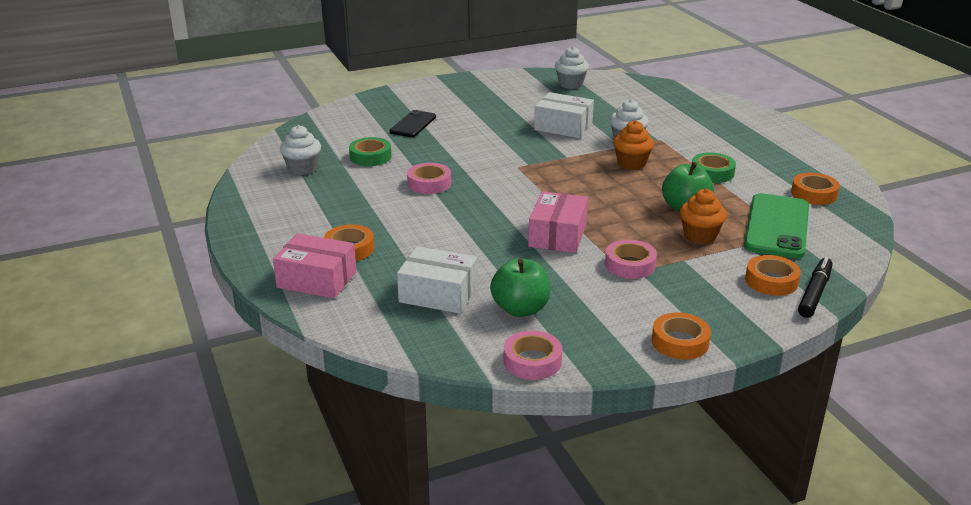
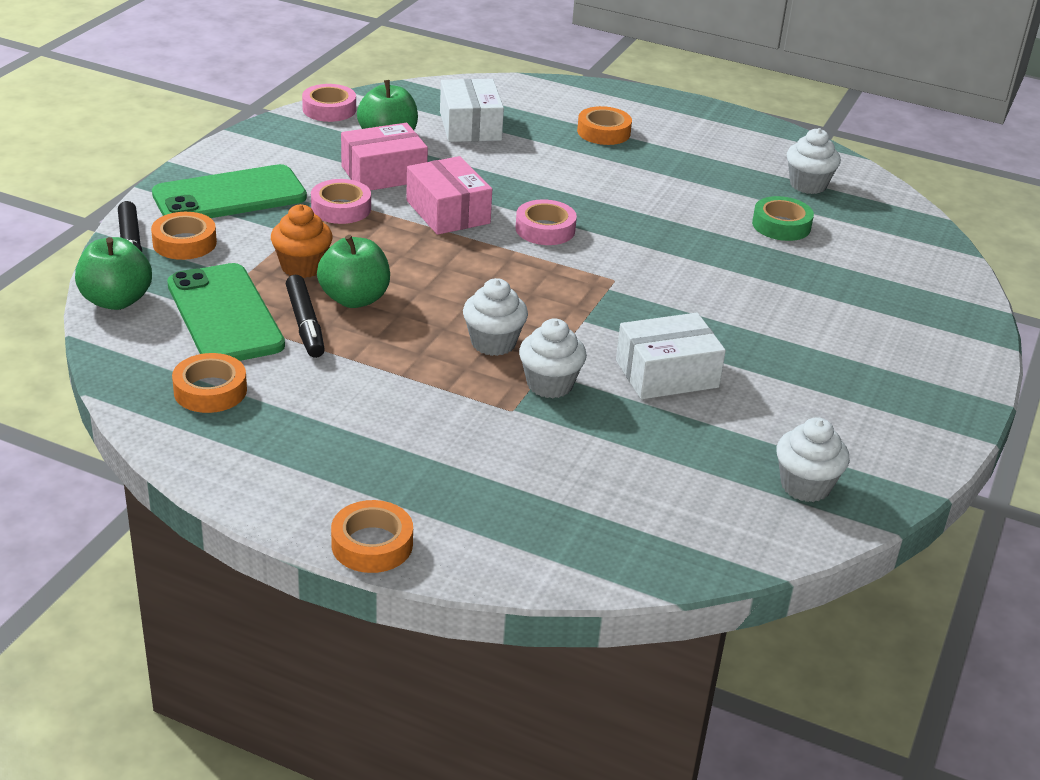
camera: 135 degrees right, 5 degrees up
pink box [273,233,356,299] -> pink box moved to [341,123,428,191]
black phone [390,110,436,137] -> none
white box [397,246,477,314] -> white box turned 75 degrees counterclockwise [440,79,504,142]
pink tape [407,163,451,194] -> pink tape moved to [516,199,577,245]
orange cupcake [613,120,654,170] -> white cupcake [463,278,528,356]
orange tape [652,312,711,360] -> orange tape moved to [331,500,413,573]
green tape [692,152,736,183] -> none
none -> green apple [75,237,152,310]
none -> green phone [152,164,307,218]
none -> black marker [286,275,325,358]

